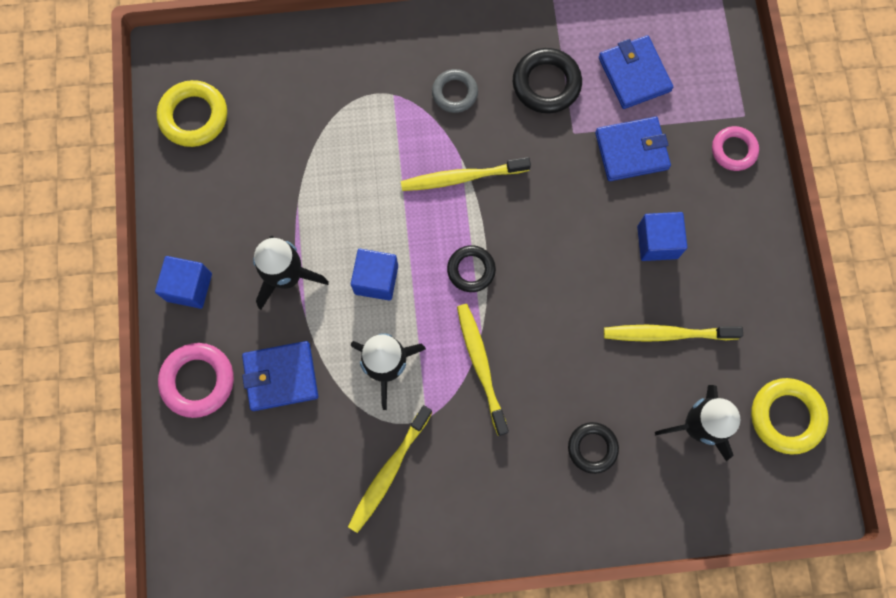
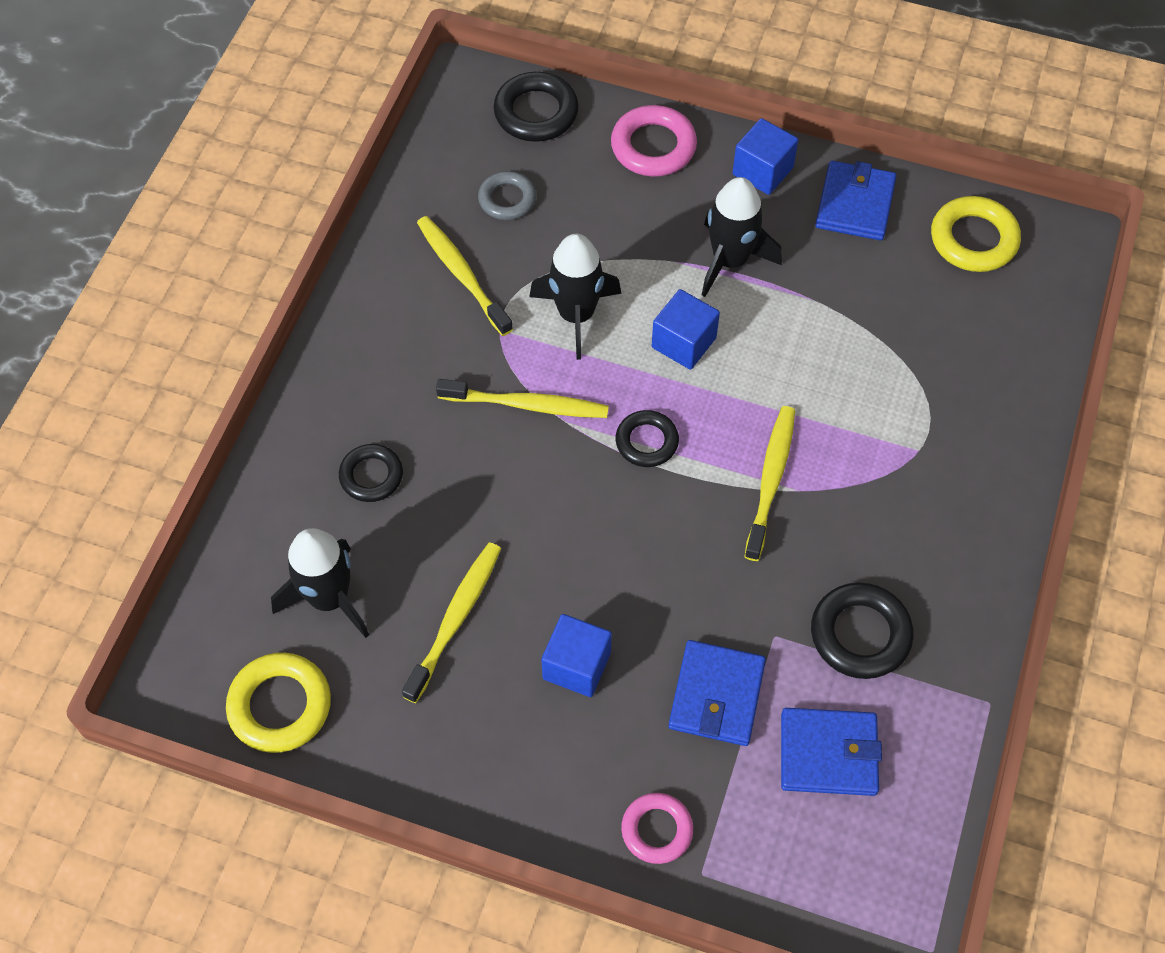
camera: 115 degrees right, 15 degrees down
blue wallet [242,341,318,411] -> blue wallet moved to [815,161,896,241]
grey ring [432,69,478,113] -> grey ring moved to [478,171,536,220]
none -> black ring [493,72,579,142]

